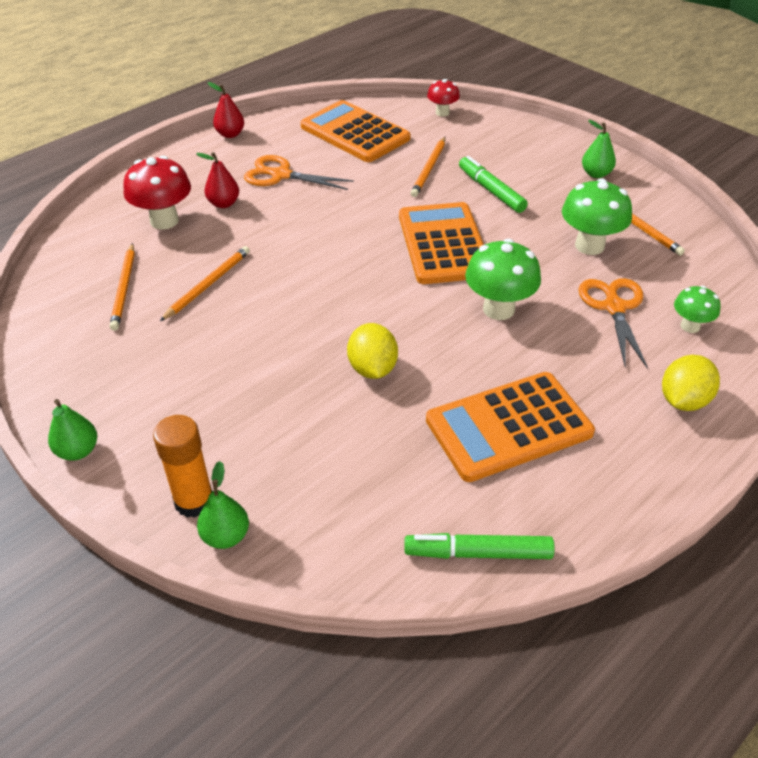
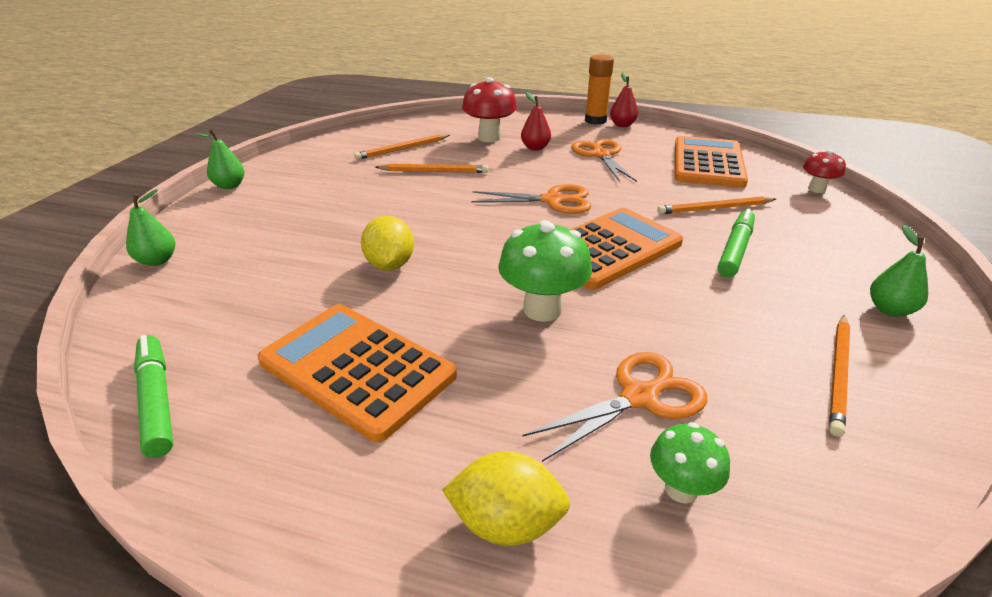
camera: 60 degrees right, 10 degrees down
orange glue stick [153,415,213,518] -> orange glue stick moved to [585,54,614,125]
yellow lemon [347,323,398,379] -> yellow lemon turned 60 degrees counterclockwise [361,216,414,270]
green mushroom [562,178,632,255] -> none
none -> orange scissors [471,184,591,214]

